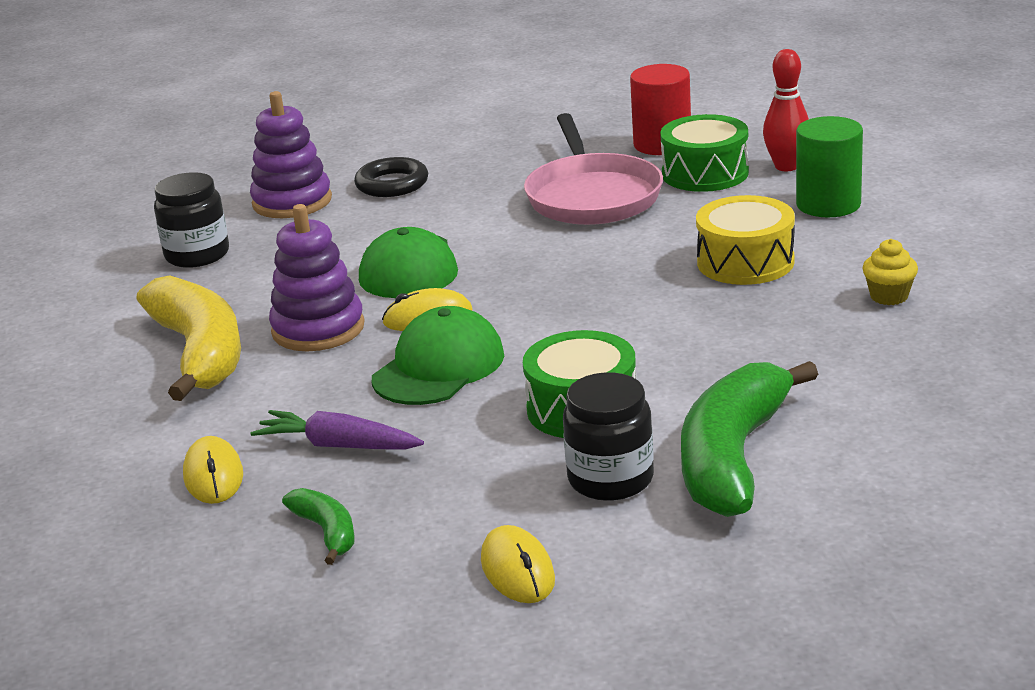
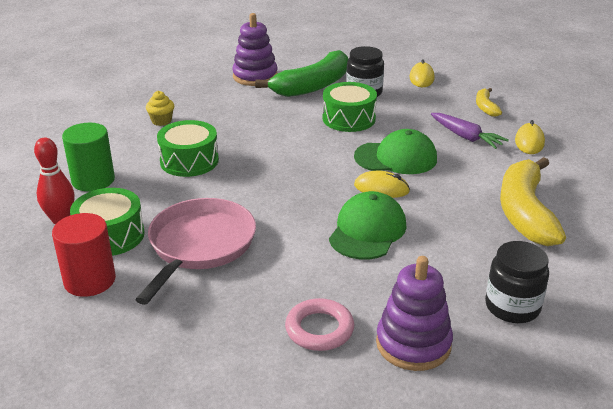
camera: 155 degrees left, 5 degrees up
purple stacking toy [269,204,365,351] -> purple stacking toy moved to [232,13,278,86]
green banana [282,488,355,565] -> yellow banana [476,88,502,117]
black ring [354,157,428,197] -> pink ring [285,298,354,351]
green cap [372,306,504,405] -> green cap turned 150 degrees counterclockwise [354,129,437,174]
yellow drum [696,195,795,285] -> green drum [157,120,219,177]

